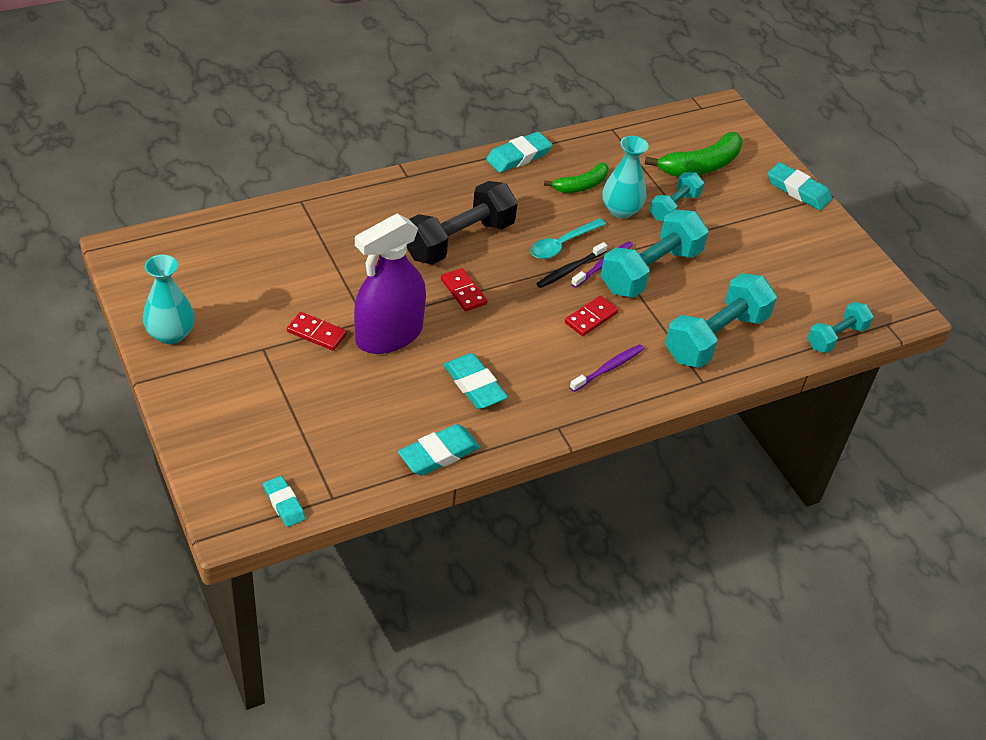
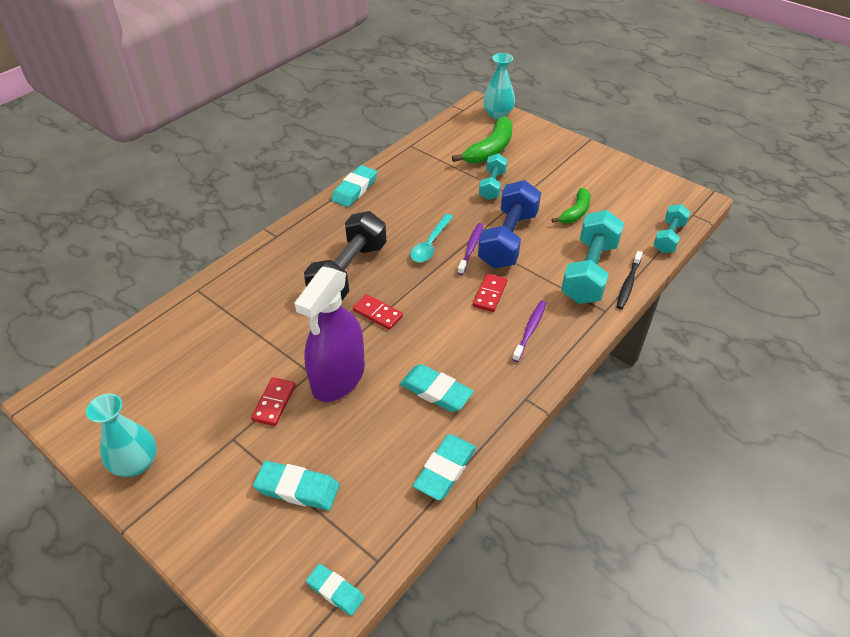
camera: 20 degrees left, 0 degrees up
red domino [287,312,347,351] -> red domino turned 75 degrees counterclockwise [251,377,296,426]
black toothbrush [536,242,608,288] -> black toothbrush moved to [617,251,643,309]
green banana [544,163,609,193] -> green banana moved to [551,188,591,223]
turquoise dumbbell [601,209,708,298] -> blue dumbbell [478,180,541,269]
turquoise vase [602,136,649,219] -> turquoise vase moved to [483,53,515,119]
turquoise eraser [768,162,832,210] -> turquoise eraser moved to [253,461,339,510]

